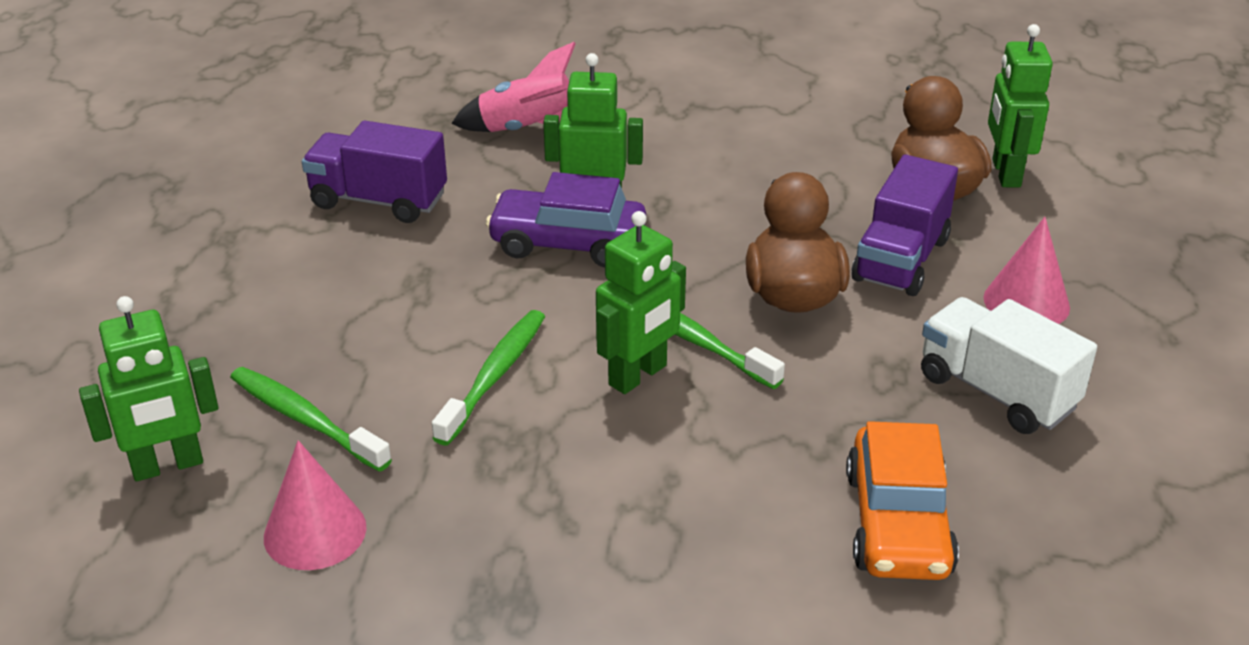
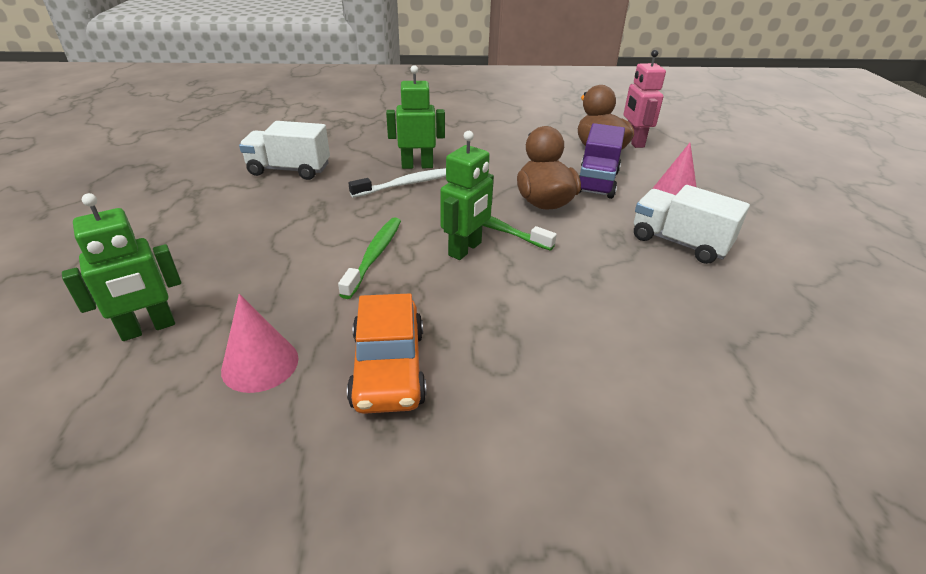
camera: 10 degrees left, 0 degrees up
green toothbrush [230,367,392,472] -> none
purple truck [302,121,447,223] -> white truck [239,121,330,180]
pink rocket [451,42,575,132] -> none
purple car [486,172,646,267] -> white toothbrush [348,168,446,198]
orange car [846,421,959,580] -> orange car moved to [347,293,427,414]
green robot [988,24,1053,187] -> pink robot [624,50,666,148]

